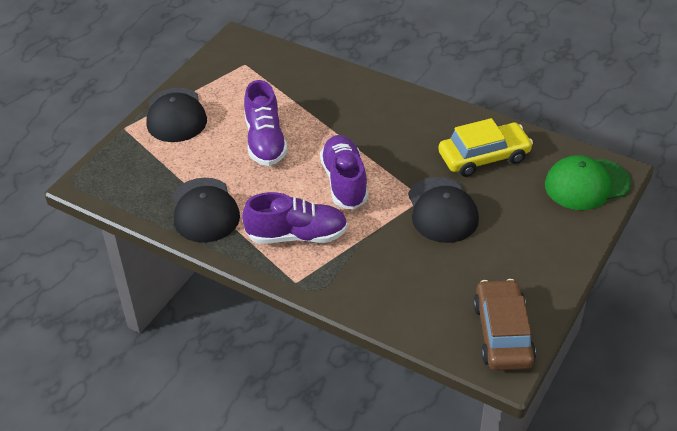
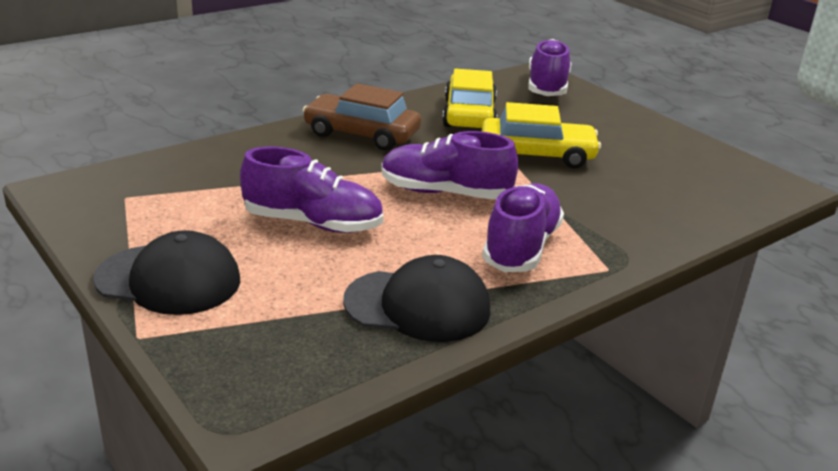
camera: 70 degrees left, 15 degrees down
black cap [408,177,479,243] -> yellow car [482,102,601,168]
brown car [473,279,536,370] -> brown car moved to [302,83,421,150]
green cap [545,155,631,210] -> purple shoe [528,39,571,96]

